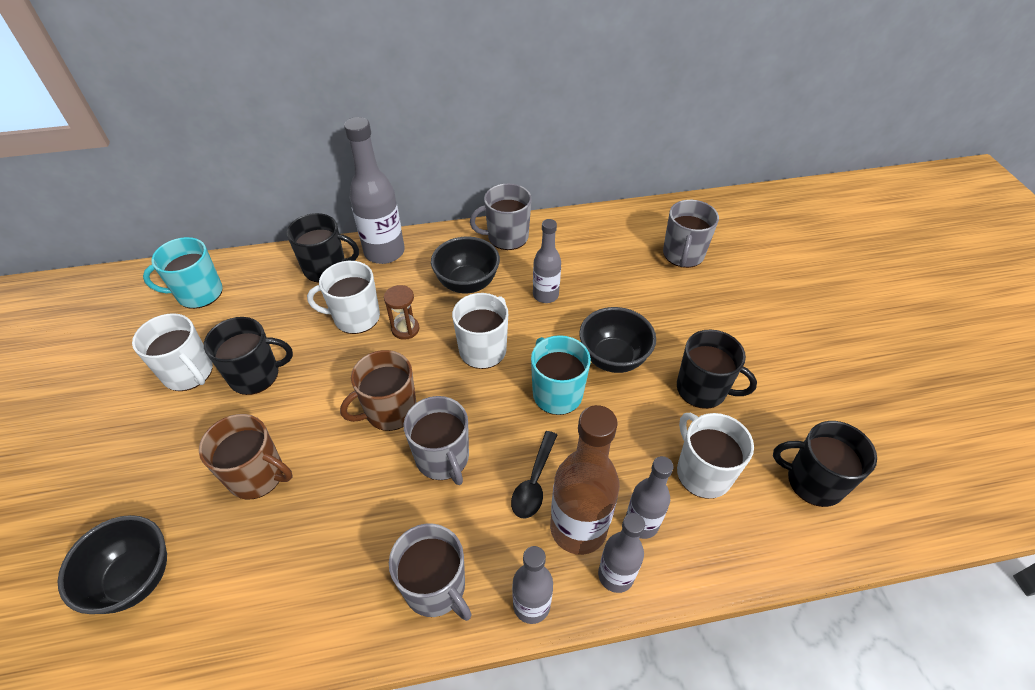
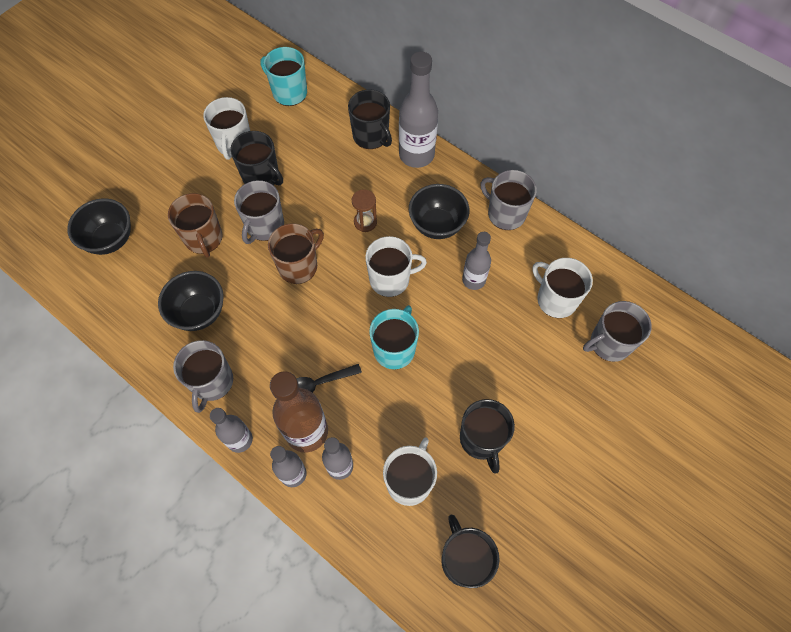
camera: 50 degrees right, 15 degrees up
white mug [307,261,380,334] -> white mug moved to [532,258,593,318]
brown mug [340,350,416,431] -> brown mug turned 120 degrees clockwise [268,223,324,284]
grey mug [404,396,469,485] -> grey mug moved to [234,180,284,244]
black bowl [580,307,656,373] -> black bowl moved to [158,271,223,331]

